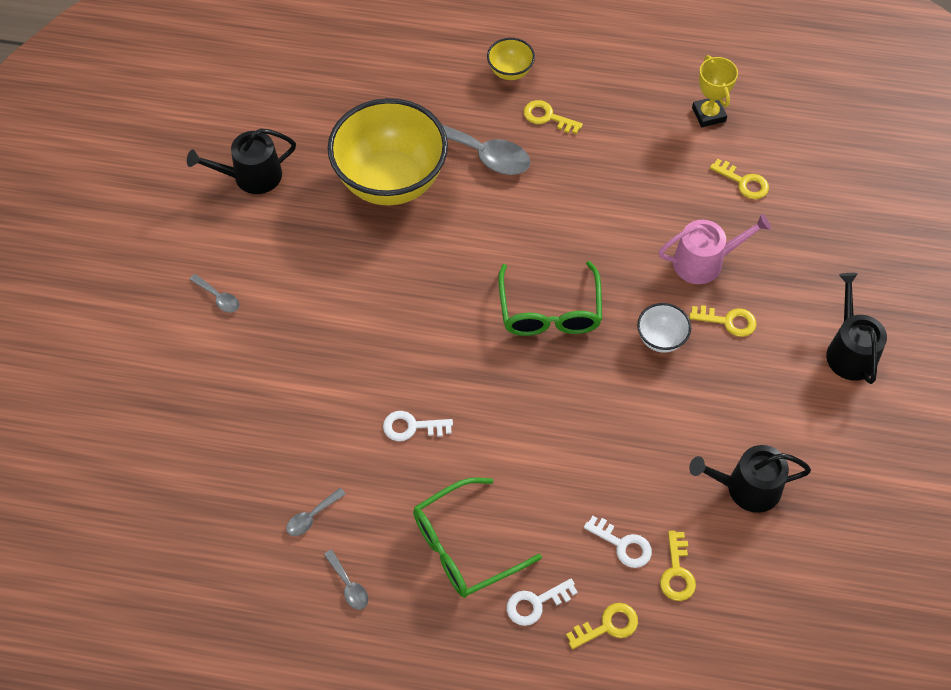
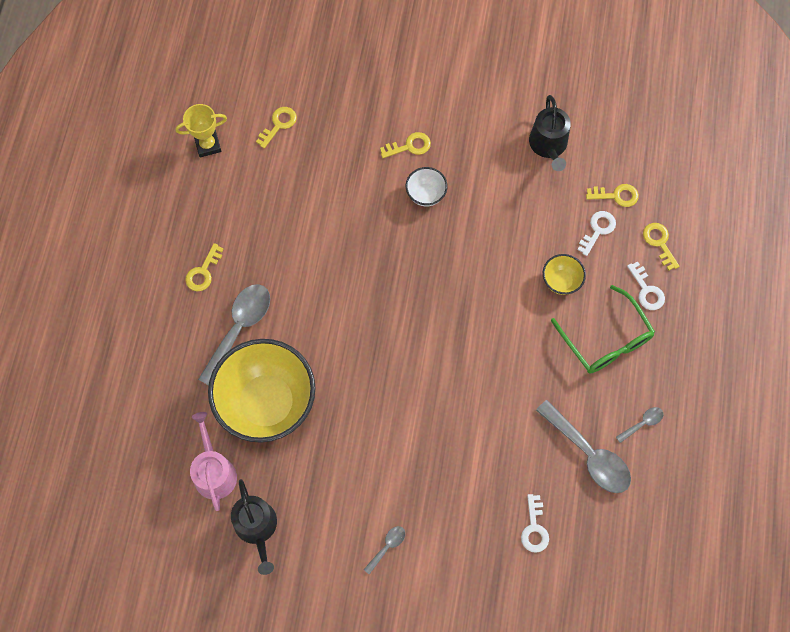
camera: 90 degrees left, 10 degrees up
grey spoon [286,488,346,536] -> grey spoon [536,400,631,493], size x2.15
white key [383,411,453,441] -> white key moved to [521,494,549,553]
yellow bowl [487,38,535,80] -> yellow bowl moved to [543,254,586,295]
green glasses [498,261,602,336] -> none
pink watering can [659,214,771,284] -> pink watering can moved to [190,412,237,511]
yellow key [689,305,757,337] -> yellow key turned 60 degrees clockwise [380,132,431,158]
black watering can [826,273,887,384] -> none

